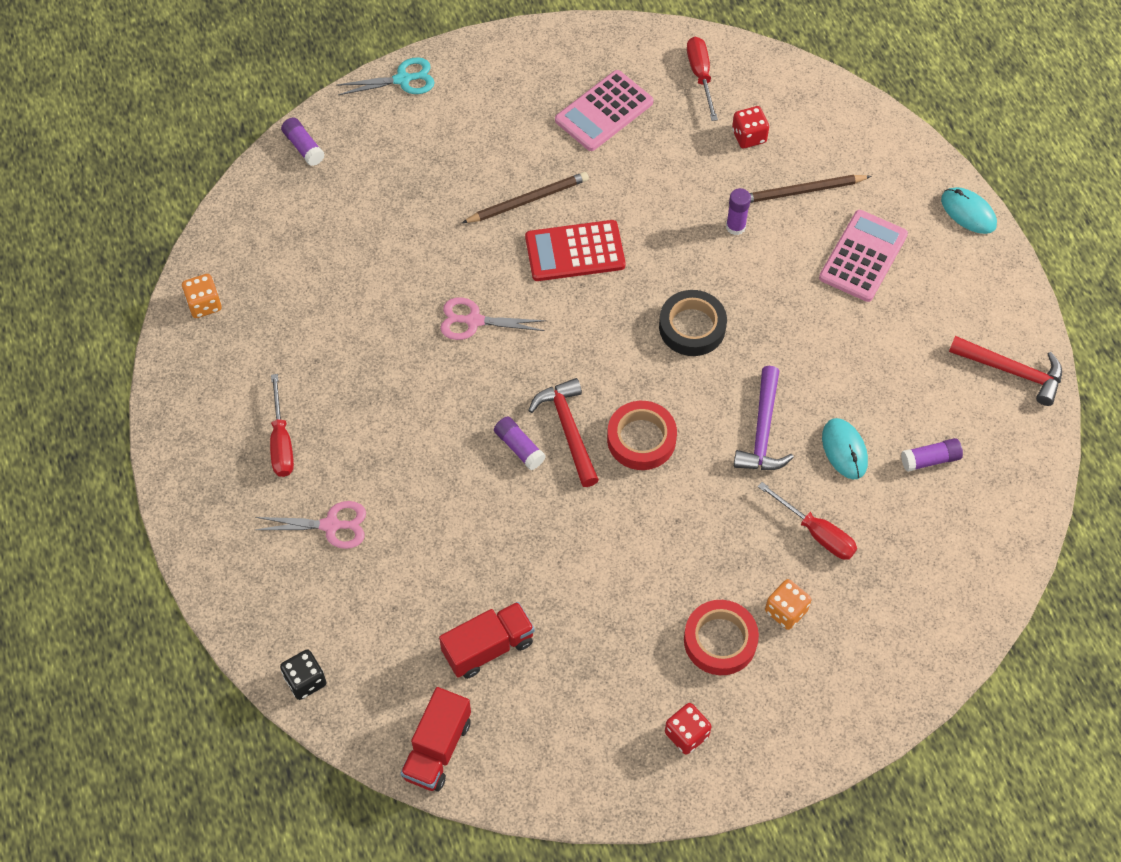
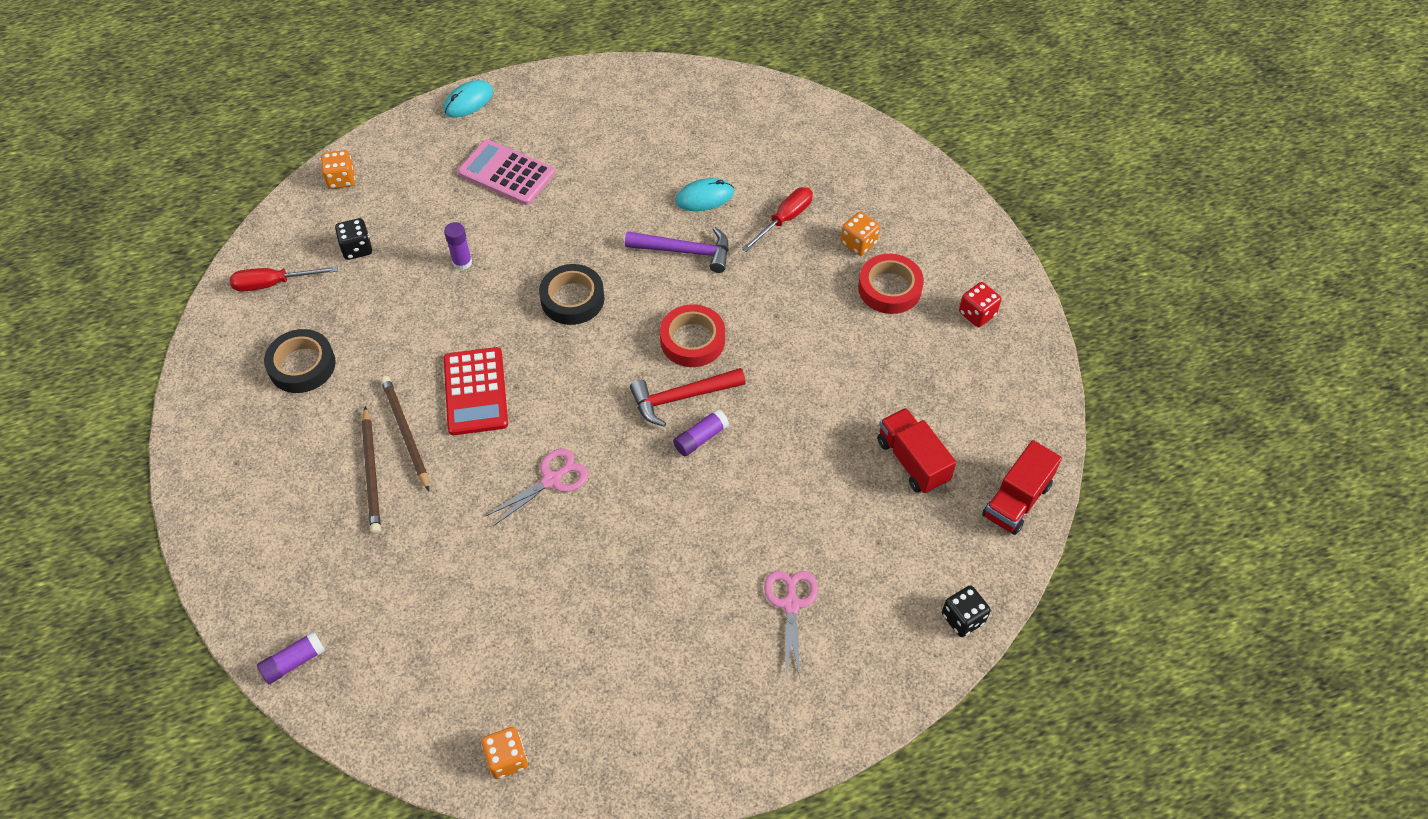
camera: 90 degrees left, 5 degrees down
red screwdriver [270,374,294,477] -> none
turquoise scissors [336,57,435,95] -> none
red truck [400,687,471,791] -> red truck turned 105 degrees clockwise [982,440,1062,535]
pink scissors [440,297,546,340] -> pink scissors turned 135 degrees counterclockwise [486,448,588,526]
pink calculator [555,70,654,151] -> black tape [264,329,336,393]
red dice [732,106,769,148] -> black dice [335,218,372,260]
brown pencil [750,175,871,203] -> brown pencil moved to [361,406,381,534]
purple glue stick [901,438,963,472] -> none
red hammer [949,336,1062,406] -> none
none -> orange dice [321,150,355,189]

